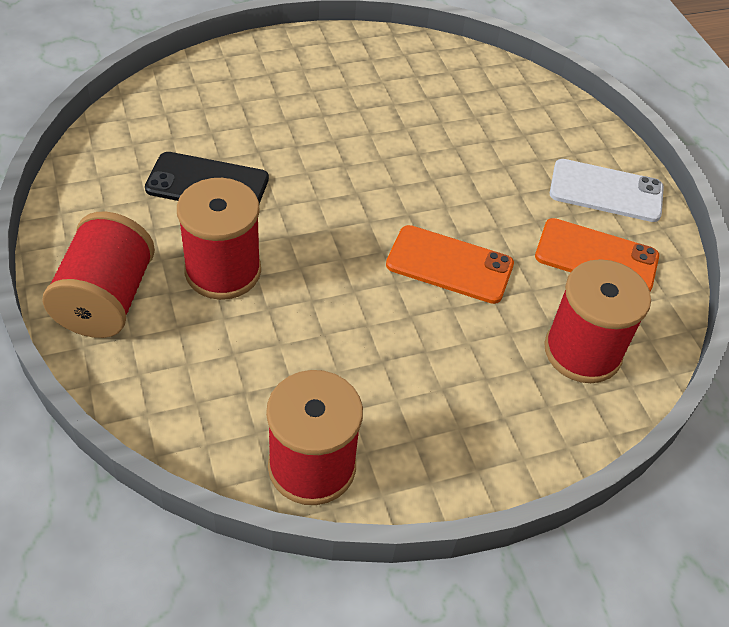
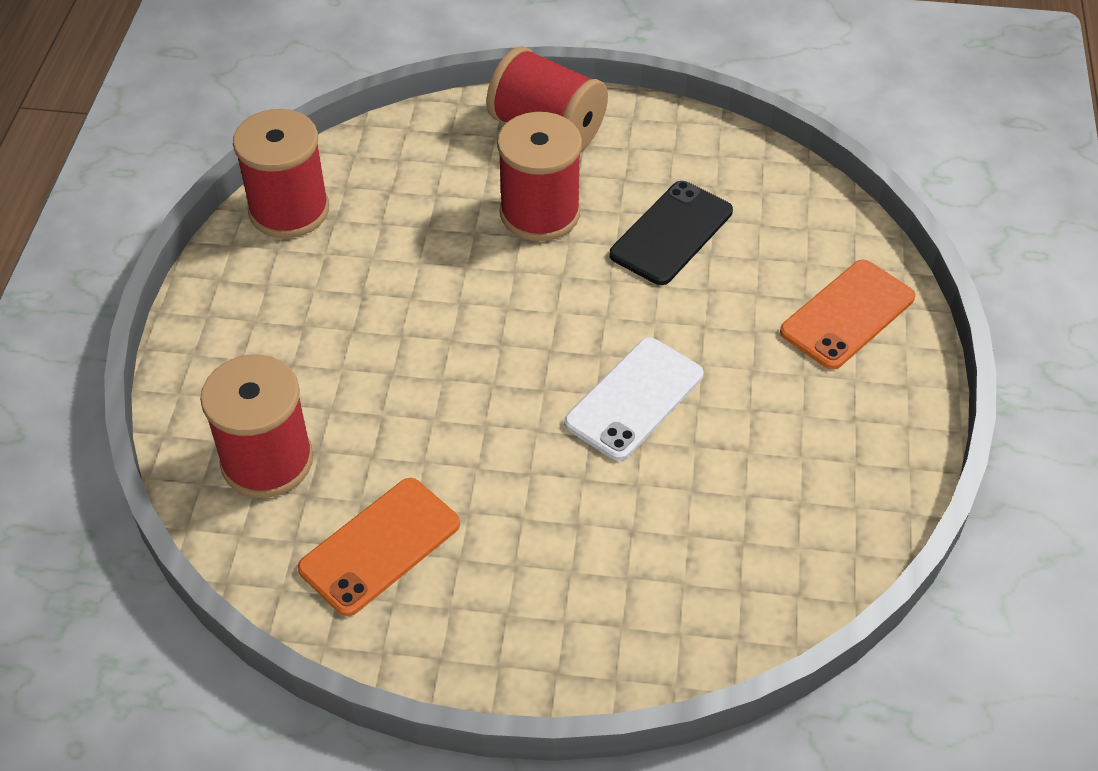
camera: 120 degrees right, 0 degrees up
orange phone [386,225,514,304] -> orange phone moved to [780,260,915,370]
white phone [550,159,664,222] -> white phone moved to [564,337,703,461]

